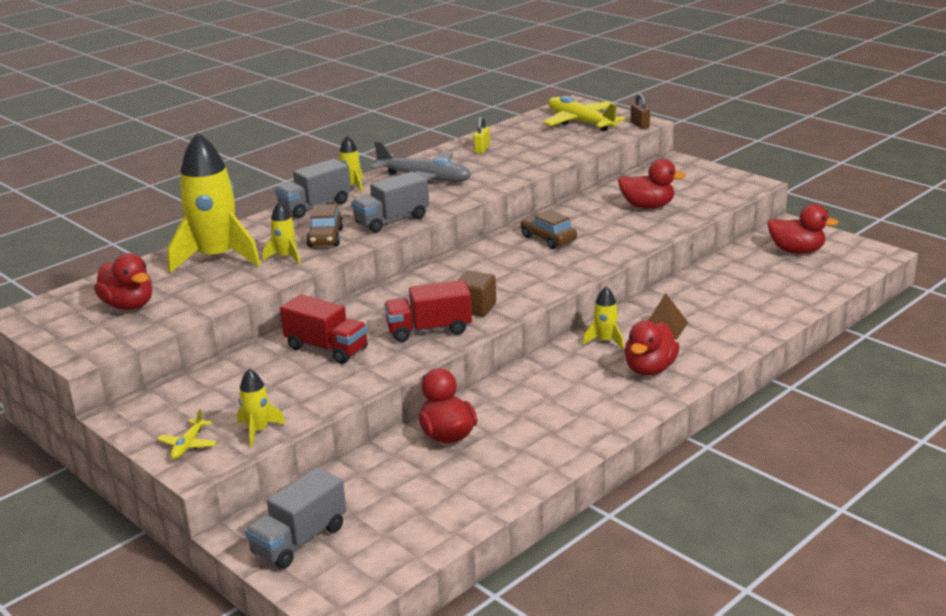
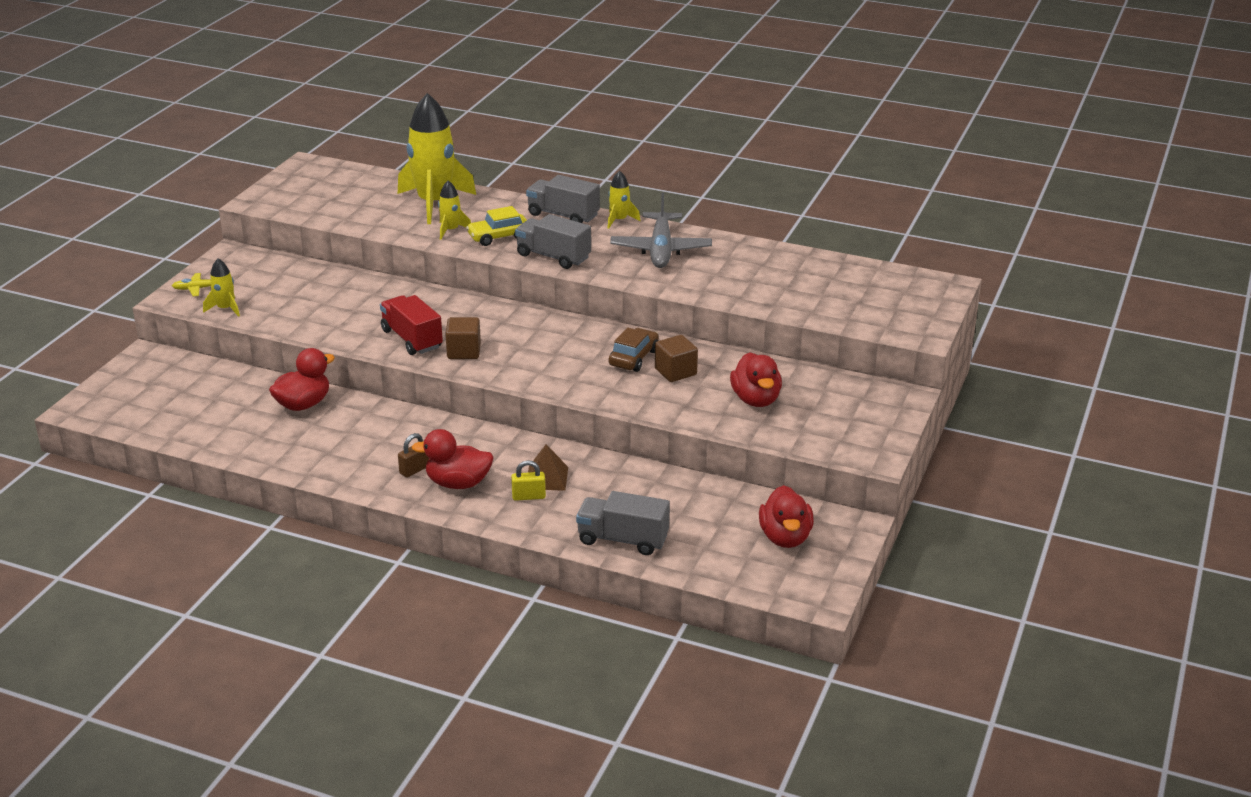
camera: 65 degrees right, 5 degrees up
red duck [94,253,152,310] -> none
grey truck [245,467,346,569] -> grey truck moved to [576,491,670,555]
red truck [280,294,368,364] -> none
brown car [306,204,344,247] -> yellow car [466,206,527,246]
yellow padlock [473,117,490,154] -> yellow padlock moved to [511,460,546,501]
yellow plane [543,96,626,132] -> none
yellow rocket [583,286,624,349] -> none
brown padlock [631,93,650,129] -> brown padlock moved to [398,433,429,477]
none -> brown cube [655,335,698,382]

